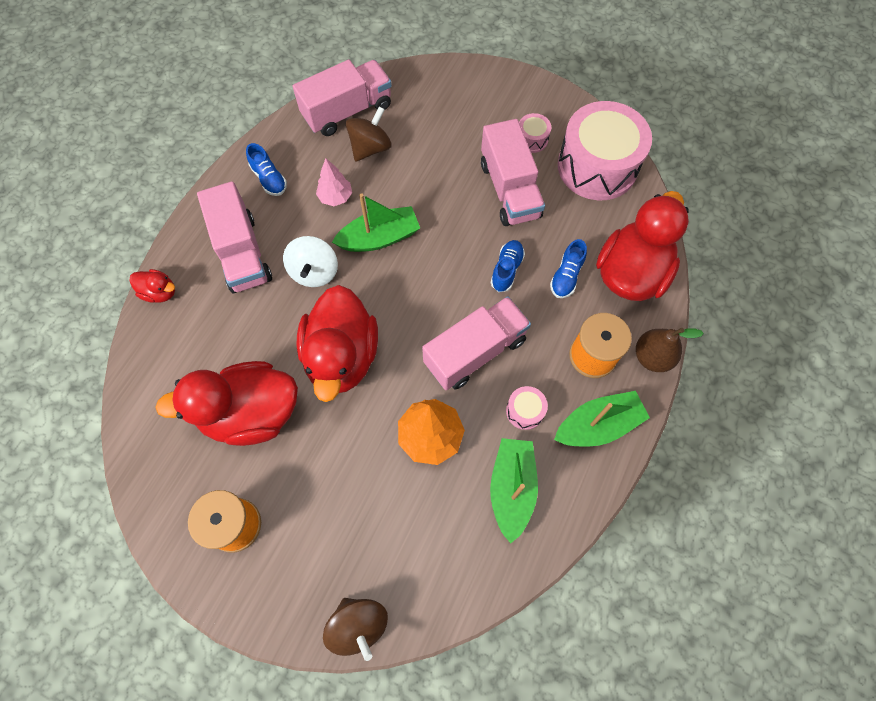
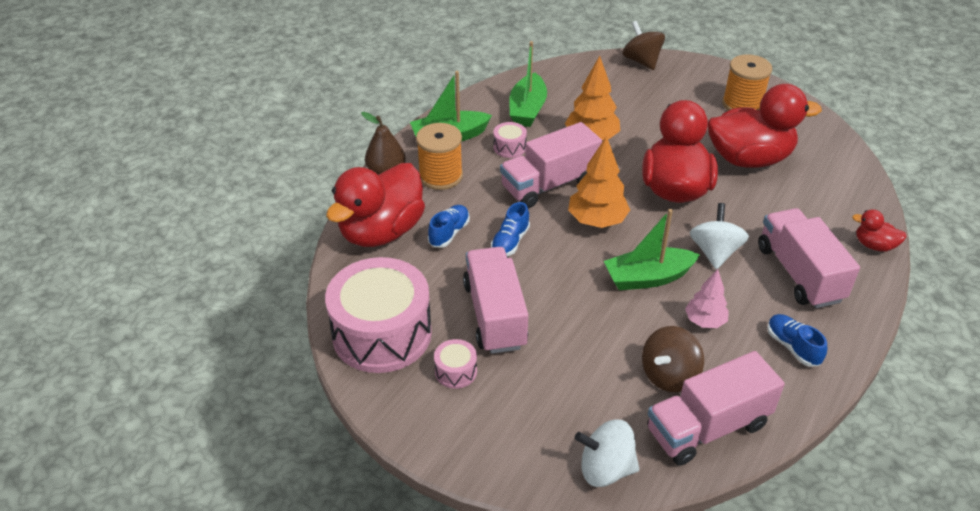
camera: 175 degrees left, 25 degrees down
none -> orange tree [568,136,630,228]
none -> white spinning top [575,419,639,487]

